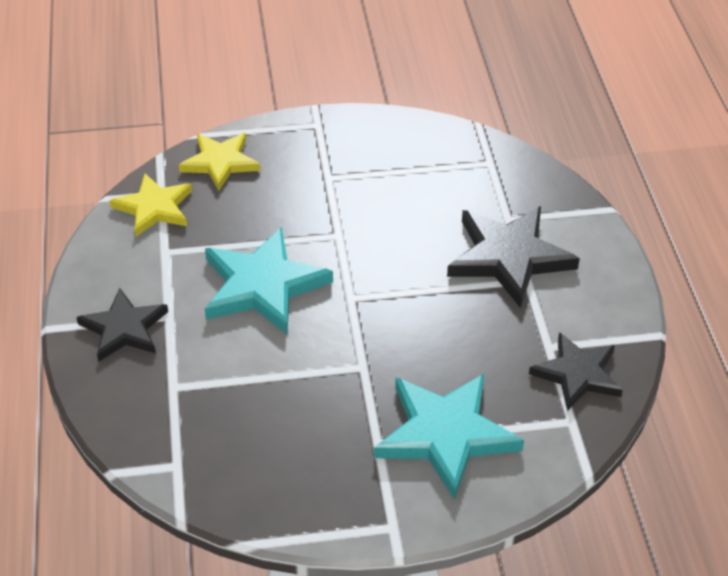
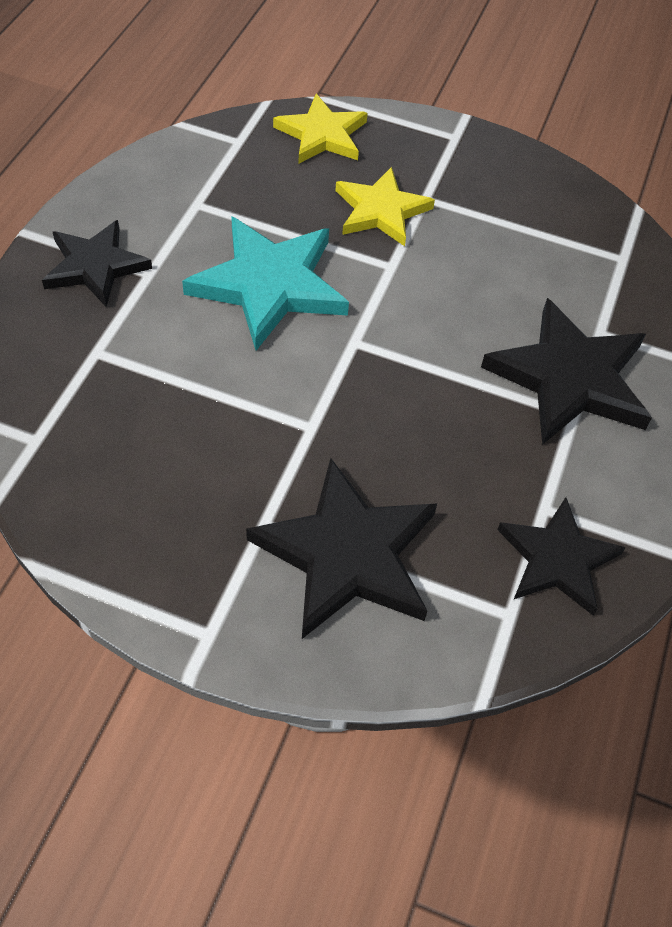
camera: 25 degrees right, 10 degrees up
yellow star [110,173,192,237] -> yellow star moved to [335,167,435,246]
turquoise star [374,374,524,500] -> black star [246,458,437,639]

